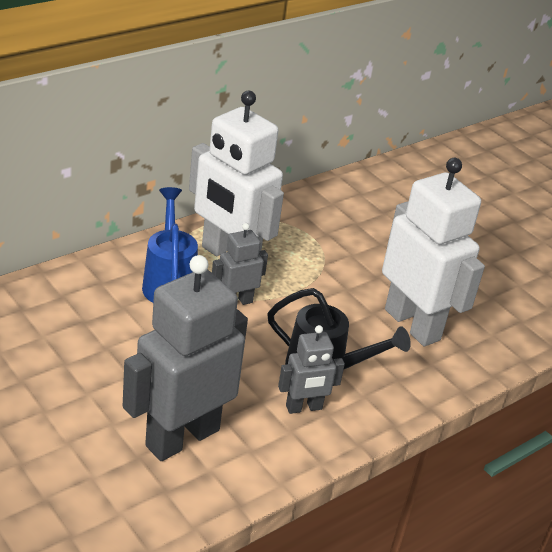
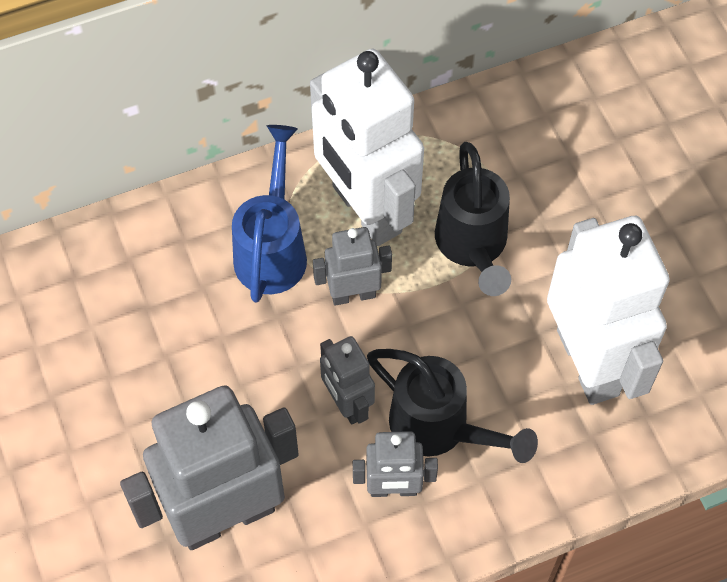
camera: 20 degrees right, 25 degrees up
none -> grey robot [320,336,375,425]
none -> black watering can [435,142,511,296]

